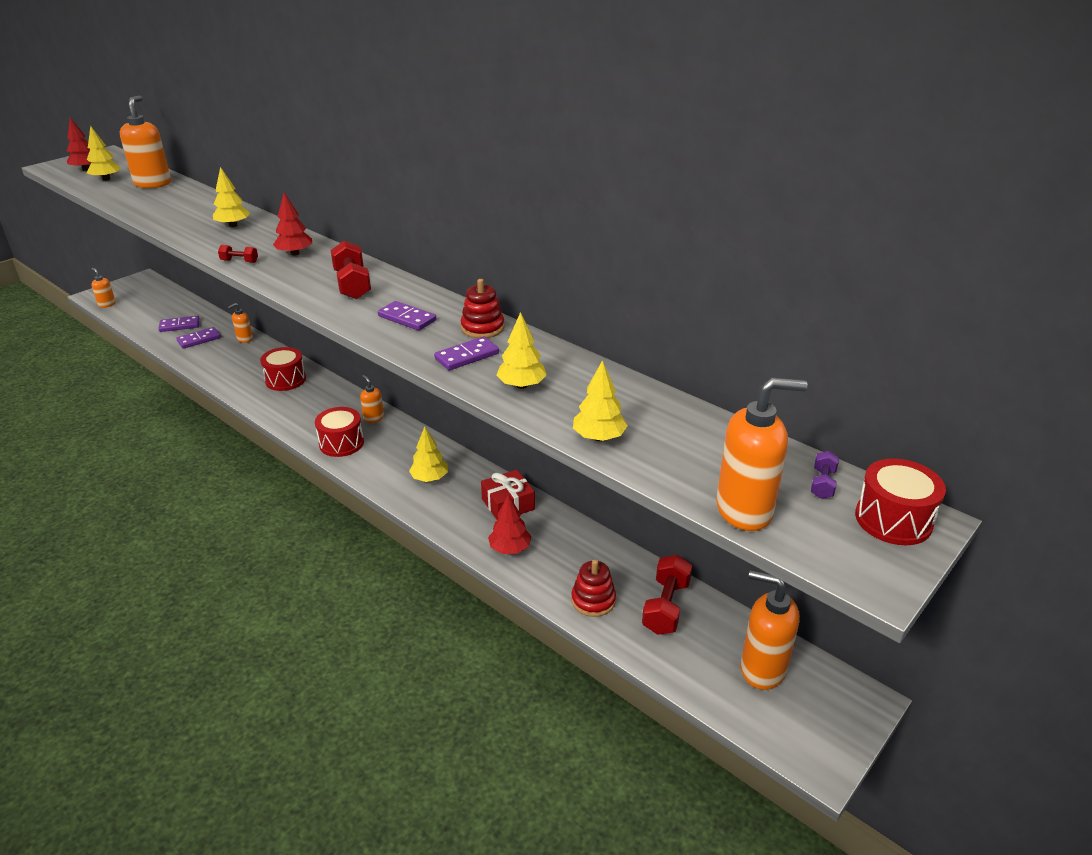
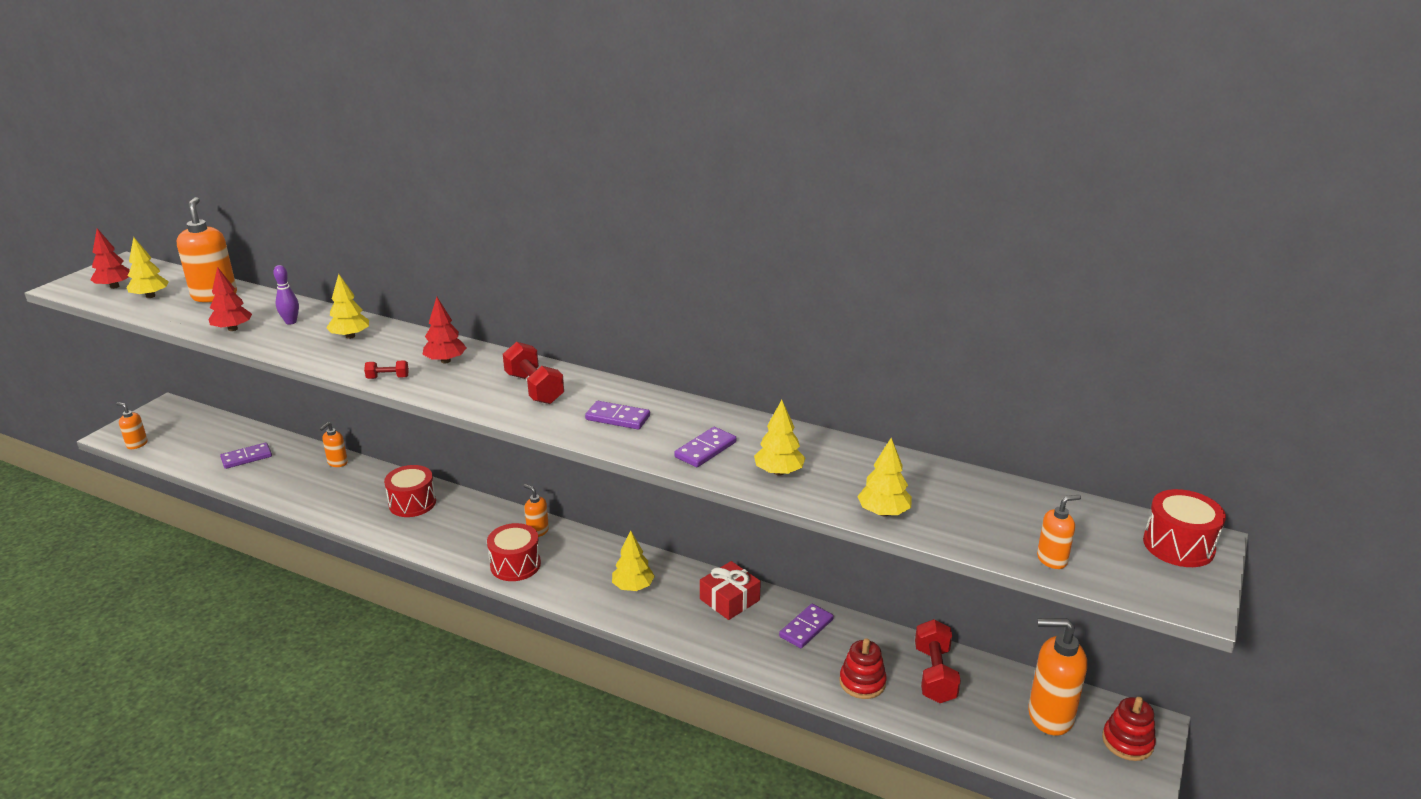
camera: 15 degrees left, 5 degrees down
purple domino [176,327,221,349] -> purple domino moved to [779,604,834,648]
red stacking toy [461,279,504,338] -> red stacking toy moved to [1102,697,1156,761]
red tree [488,494,531,554] -> red tree moved to [208,267,252,331]
orange soap dispenser [716,378,807,531] -> orange soap dispenser [1037,495,1081,569], size x0.52
purple dumbbell [811,451,839,499] -> none
none -> purple bowling pin [273,265,299,325]

